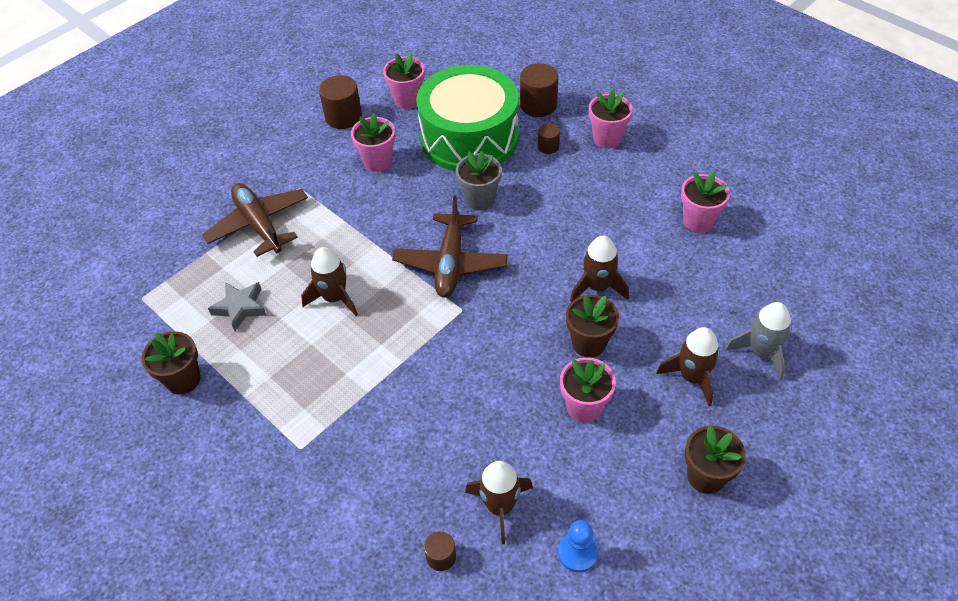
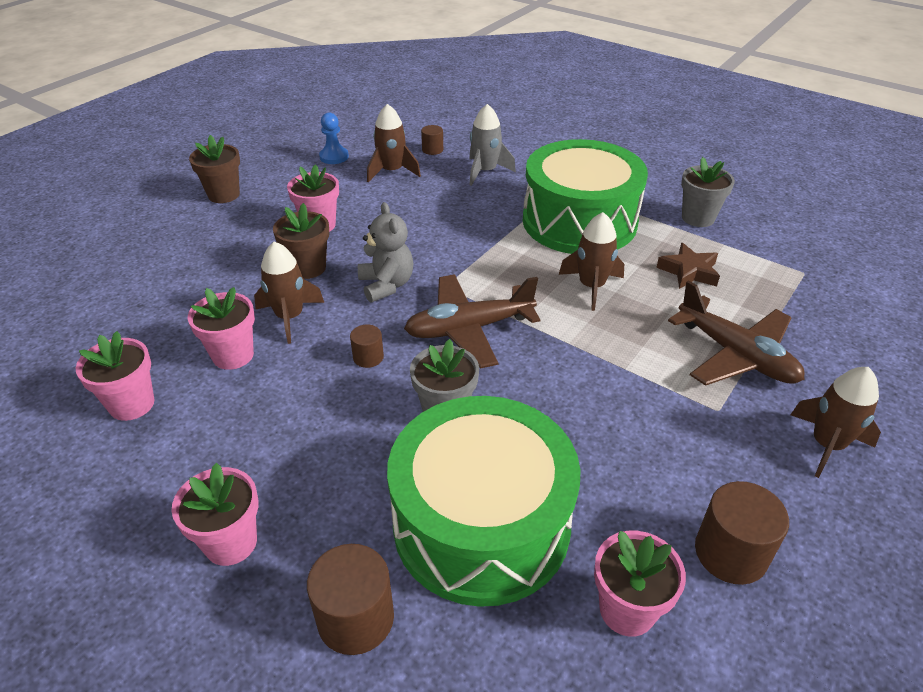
camera: 170 degrees right, 10 degrees down
brown flower pot [142,331,201,395] -> grey flower pot [681,157,735,227]
grey star [208,282,266,331] -> brown star [656,243,720,289]
pink flower pot [351,113,395,172] -> pink flower pot moved to [188,287,255,370]
brown plane [392,195,508,298] -> brown plane turned 105 degrees counterclockwise [404,274,541,369]
brown cylinder [538,123,560,154] -> brown cylinder moved to [350,325,384,368]
brown rocket [656,327,720,406] -> brown rocket moved to [790,367,881,478]
grey rocket [725,302,791,380] -> grey rocket moved to [469,104,516,186]
none -> grey teddy bear [358,202,413,303]
none -> green drum [523,139,648,254]

